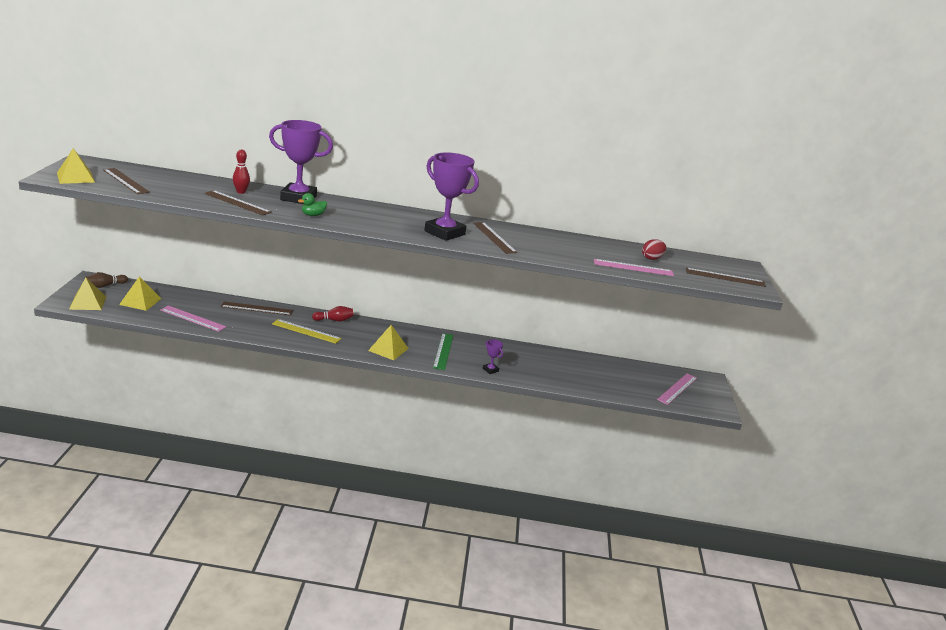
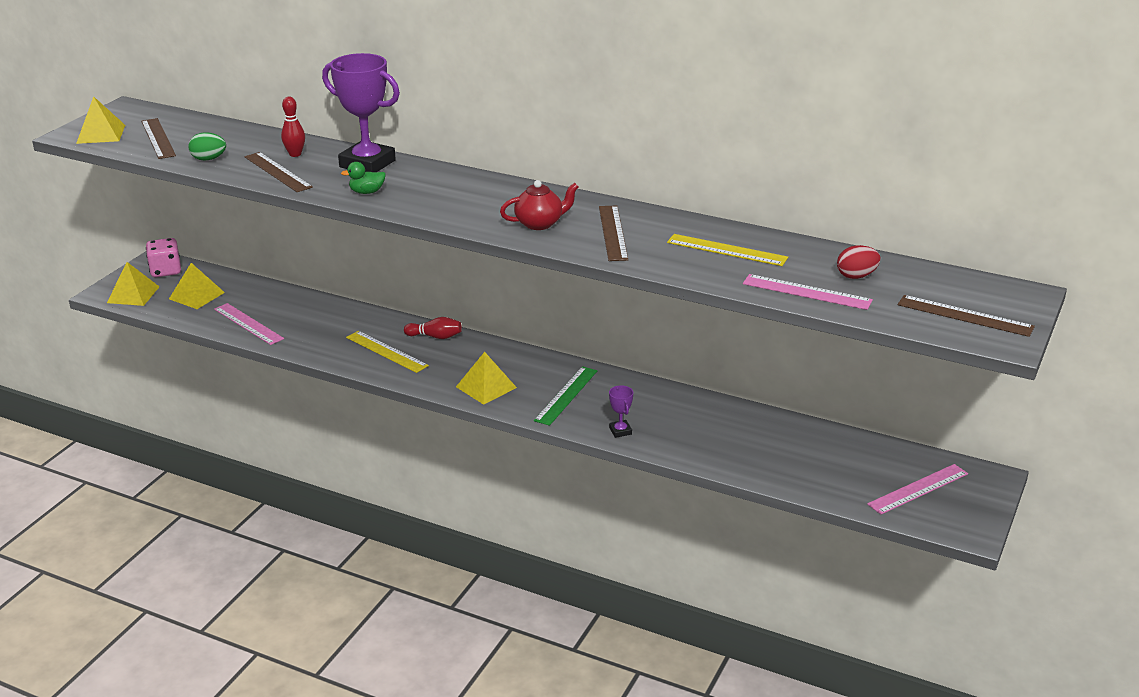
camera: 25 degrees right, 5 degrees up
brown bowling pin [85,272,128,288] -> pink dice [146,238,181,277]
brown ruler [221,302,293,316] -> none
purple trophy [424,152,479,241] -> red teapot [500,180,578,230]
none -> green egg [188,132,226,161]
none -> yellow ruler [667,234,788,266]

